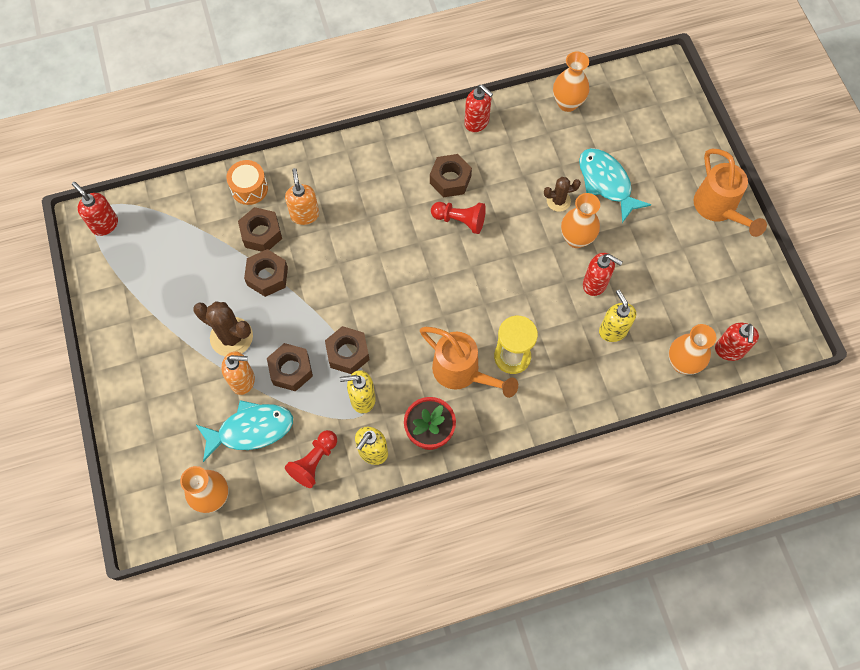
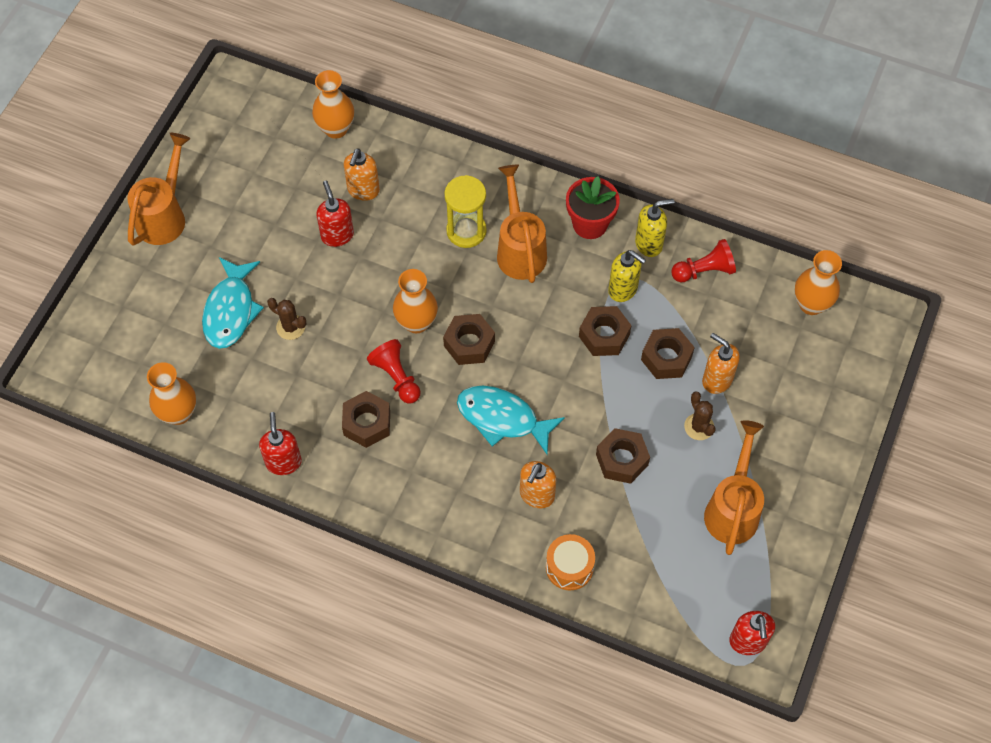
camera: 140 degrees left, 5 degrees down
brown cactus [193,301,253,356] -> brown cactus [684,391,716,440], size x0.60
turquoise fish [196,400,293,462] -> turquoise fish moved to [457,386,565,454]
brown nut [238,207,282,252] -> brown nut moved to [443,314,495,365]
orange vase [561,193,600,248] -> orange vase moved to [393,269,438,333]
yellow soap dispenser [599,290,636,342] -> orange soap dispenser [344,148,380,201]
red soap dispenser [715,323,759,361] -> none
none -> orange watering can [704,420,764,555]

